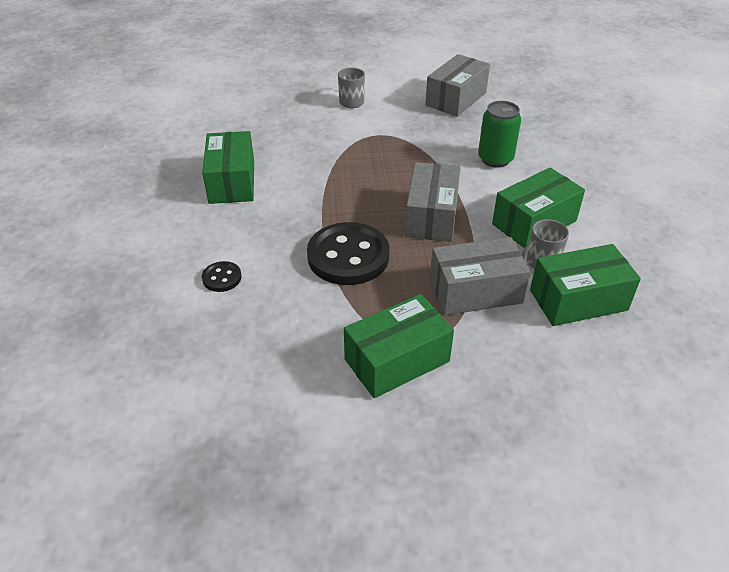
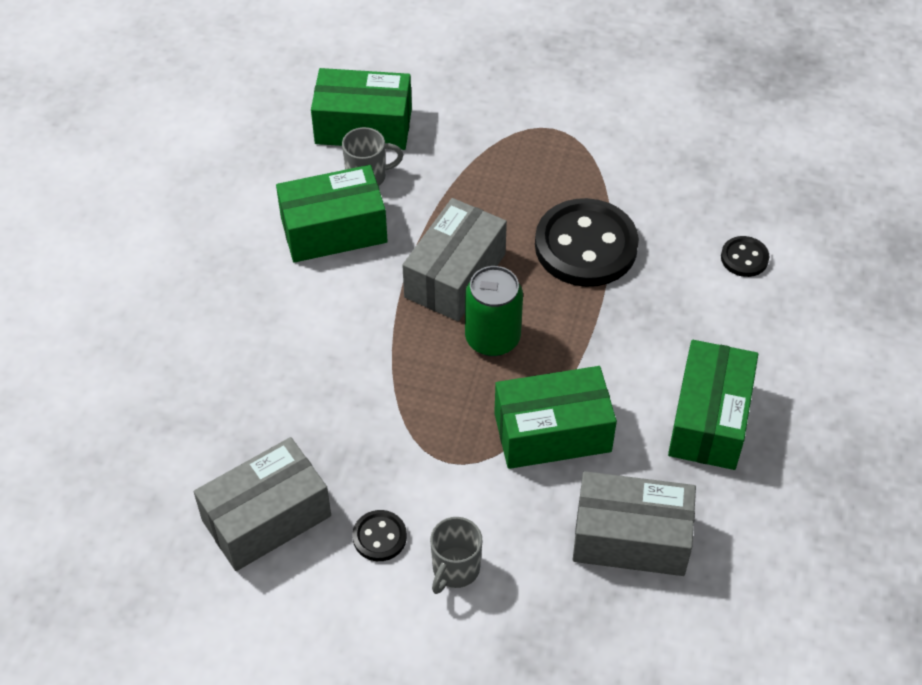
camera: 160 degrees left, 10 degrees up
green box [344,294,454,398] -> green box moved to [494,366,617,469]
grey box [430,237,530,315] -> grey box moved to [573,471,696,576]
green can [478,101,521,168] -> green can moved to [465,266,523,357]
none -> black button [353,510,407,561]

